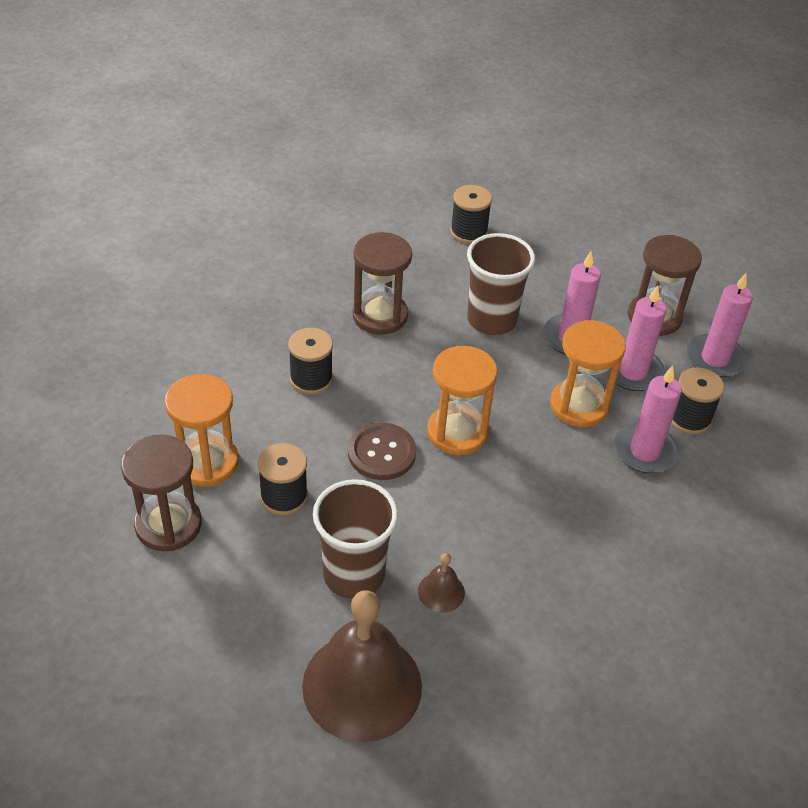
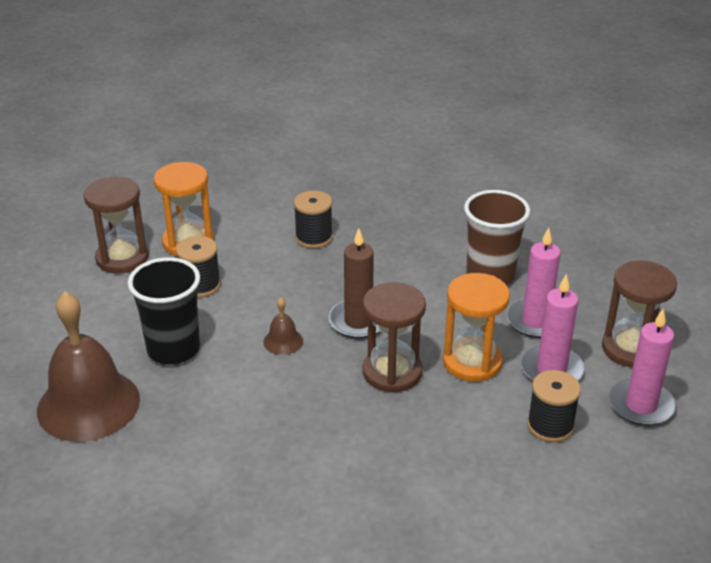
camera: 50 degrees right, 10 degrees down
brown cup [313,479,398,599] -> black cup [128,257,200,365]
brown button [348,423,416,480] -> none
brown hourglass [353,232,412,335] -> brown hourglass moved to [363,282,426,393]
brown bell [418,553,465,613] -> brown bell moved to [263,297,303,355]
orange hourglass [427,346,498,455] -> brown candle [329,228,380,339]
black spool [450,185,492,244] -> none
pink candle [614,366,682,473] -> none

